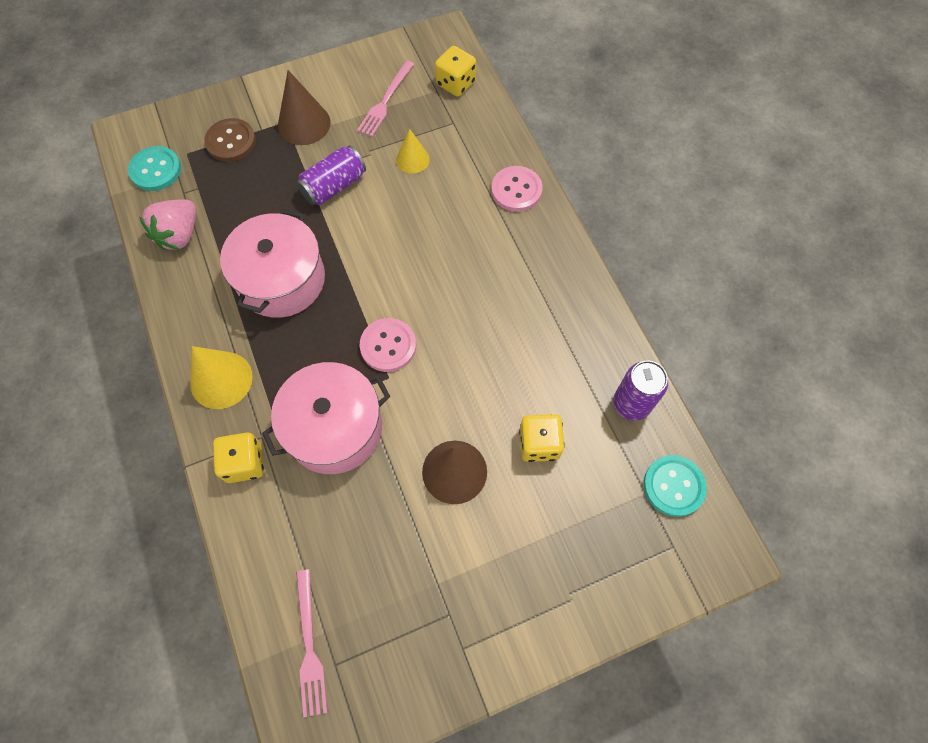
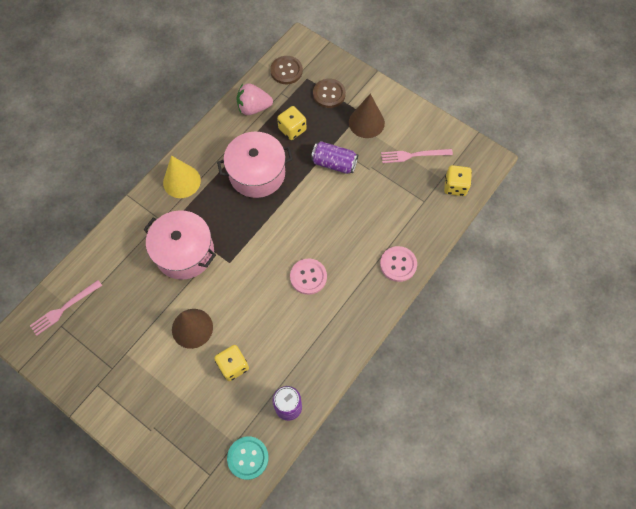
camera: 60 degrees right, 0 degrees up
turquoise button [128,146,181,191] -> brown button [270,56,303,84]
yellow dice [213,433,264,483] -> yellow dice moved to [277,106,306,140]
pink button [360,318,416,372] -> pink button moved to [290,259,327,295]
yellow cone [396,129,430,174] -> none

